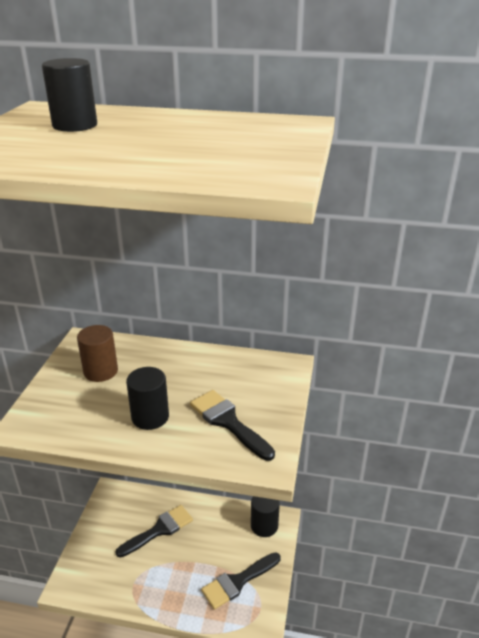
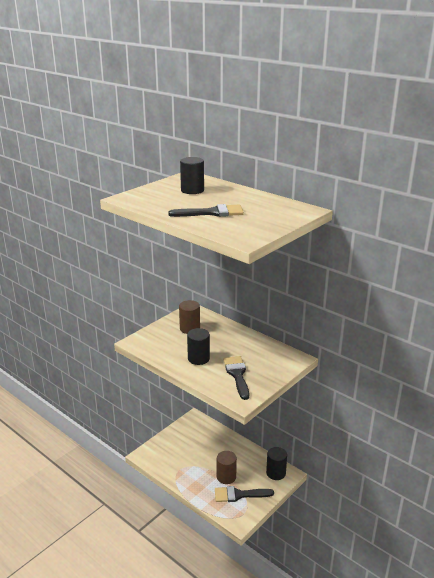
camera: 30 degrees right, 5 degrees down
black brush [115,505,193,558] -> black brush moved to [168,204,244,217]
none -> brown cylinder [217,451,237,484]

